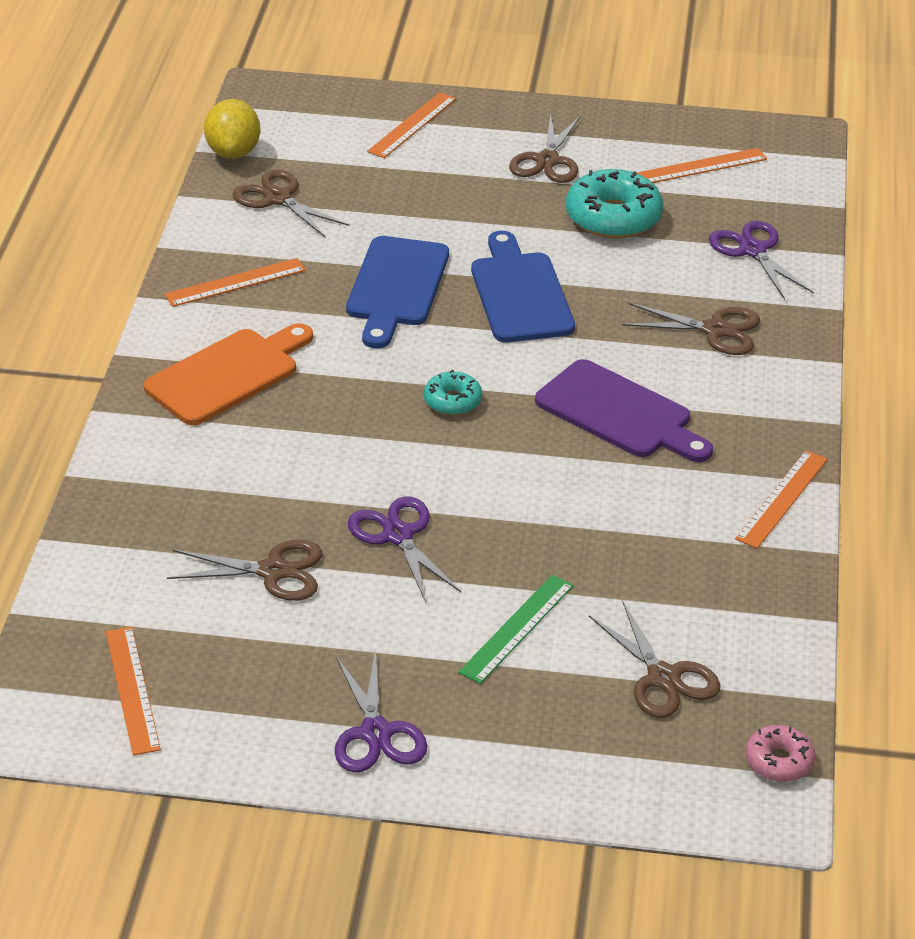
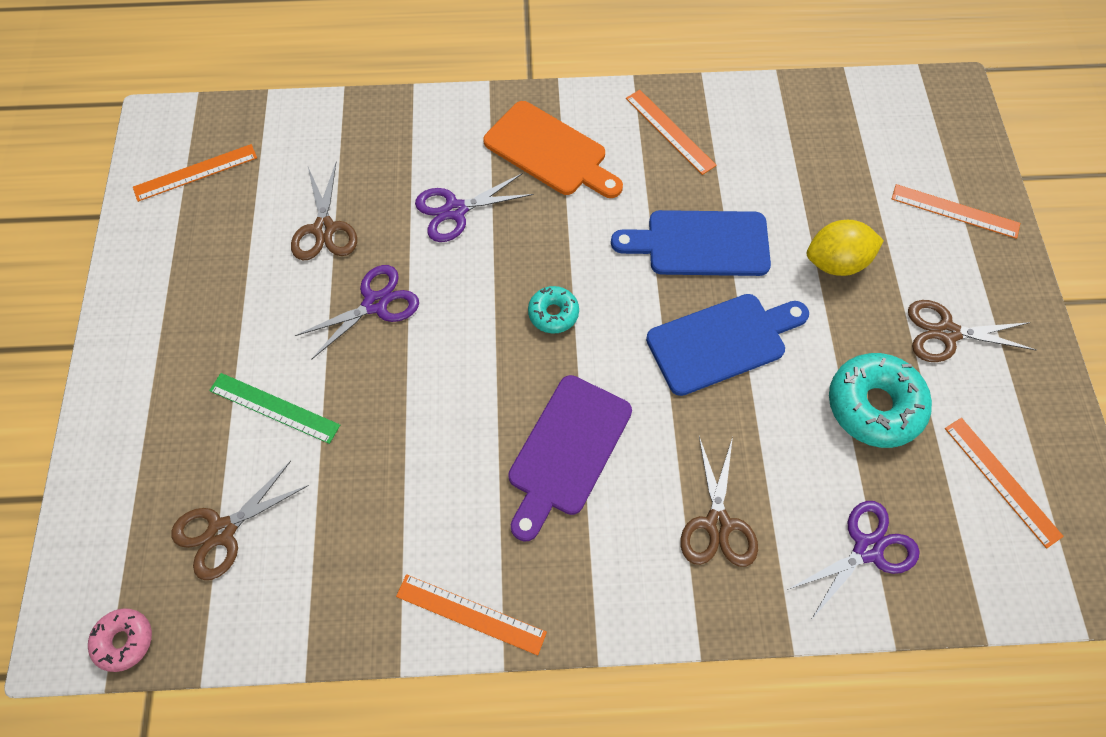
camera: 80 degrees right, 25 degrees up
yellow lemon [204,99,260,159] -> yellow lemon moved to [807,220,884,276]
brown scissors [233,169,349,238] -> none
purple scissors [334,648,427,773] -> purple scissors moved to [415,173,534,242]

